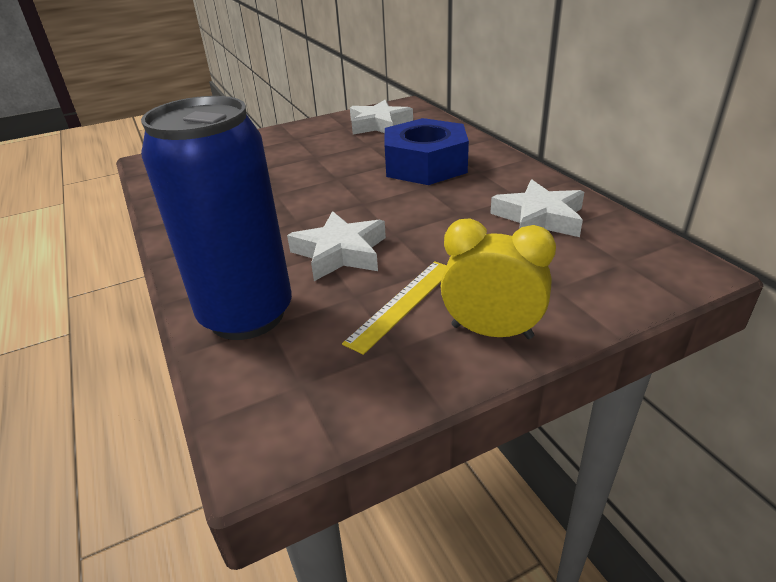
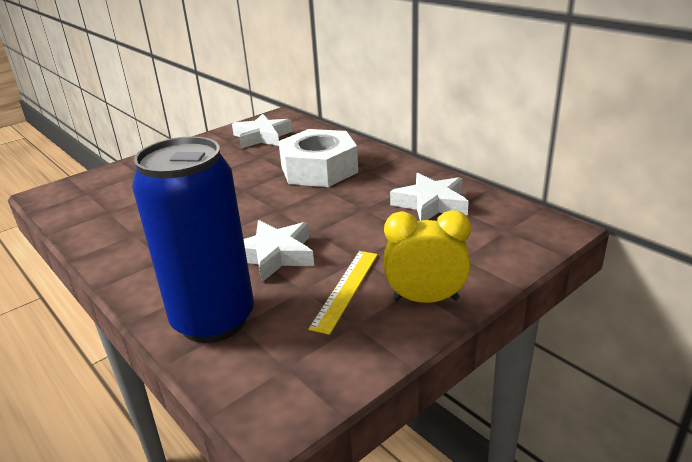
camera: 15 degrees left, 5 degrees down
blue nut [385,118,469,185] -> white nut [278,129,358,187]

